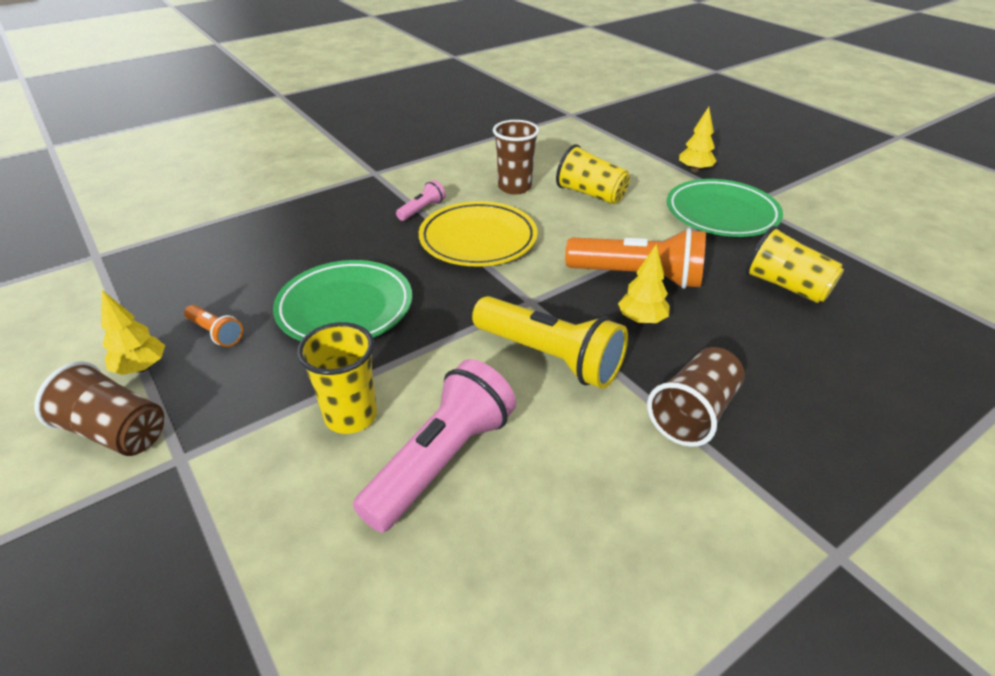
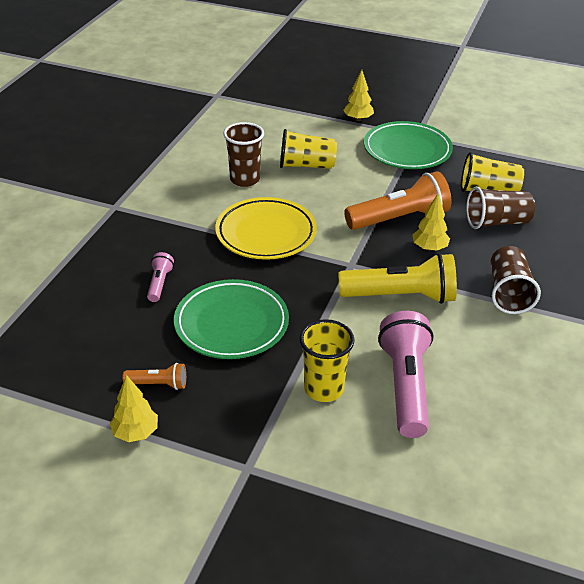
camera: 35 degrees left, 0 degrees up
brown cup [34,361,164,456] -> brown cup moved to [466,187,535,229]
pink flashlight [396,180,446,221] -> pink flashlight moved to [147,252,174,302]

